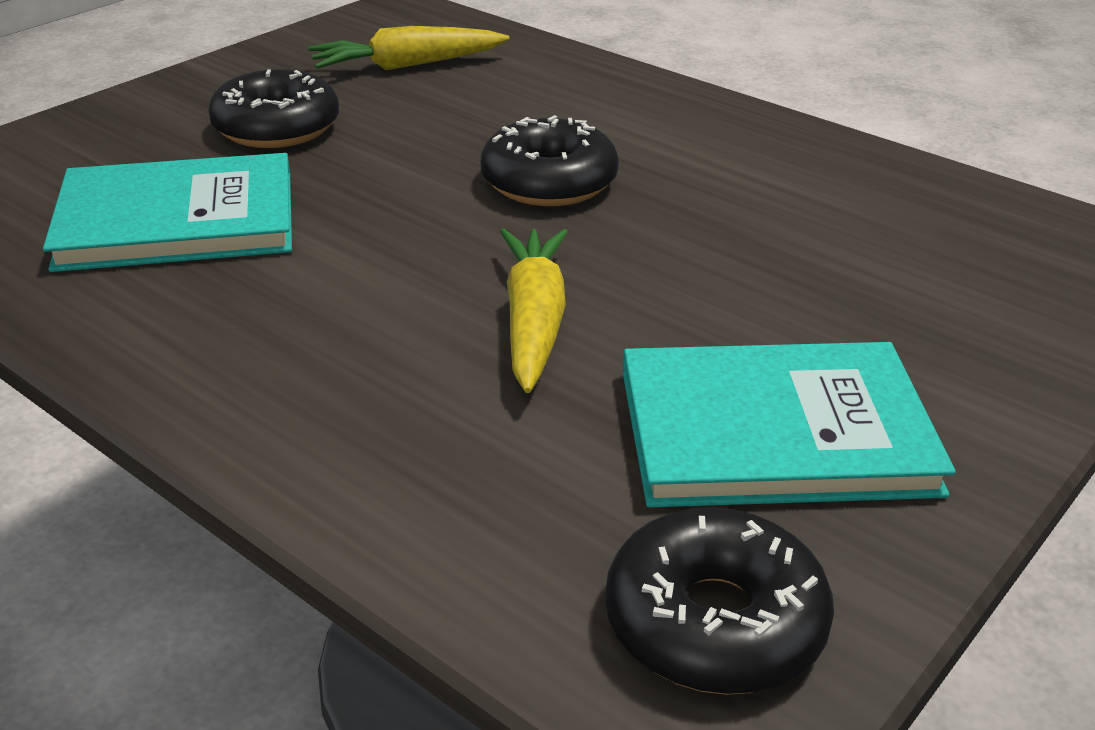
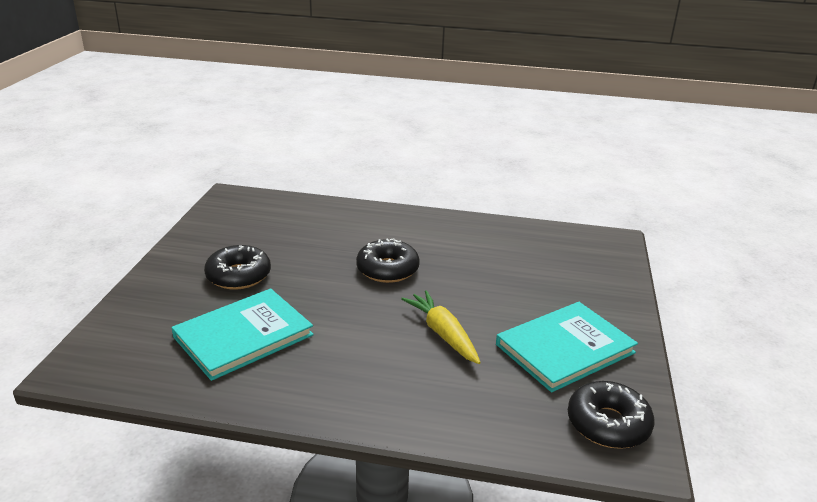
camera: 30 degrees left, 5 degrees down
yellow carrot [308,26,509,70] -> none

